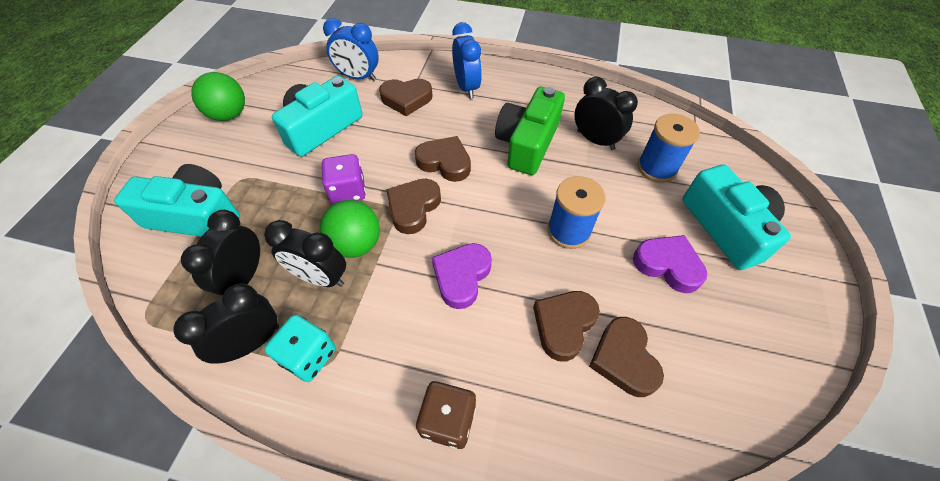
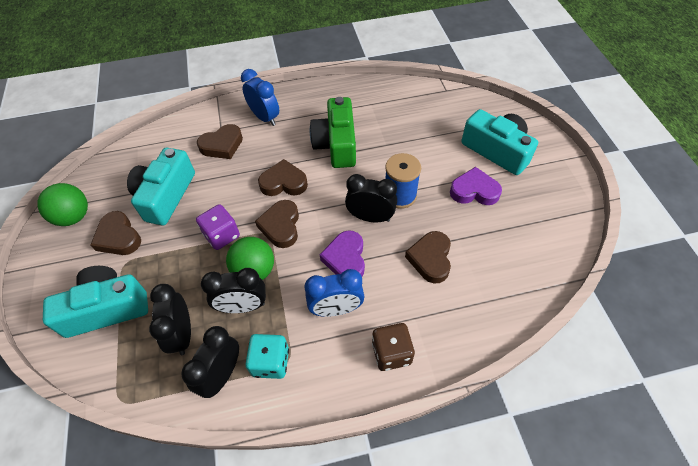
camera: 25 degrees left, 0 degrees up
blue clock [323,18,379,81] -> blue clock moved to [305,269,365,317]
black clock [574,77,638,150] -> black clock moved to [345,174,397,222]
brown heart [589,317,664,397] -> brown heart moved to [91,211,141,255]
blue spool [637,114,700,183] -> none

